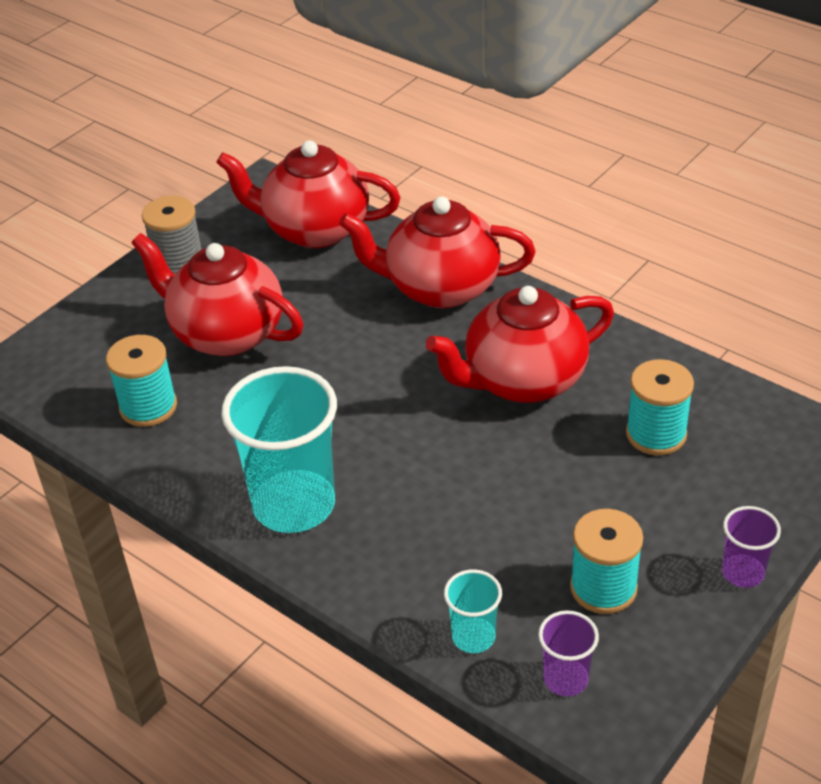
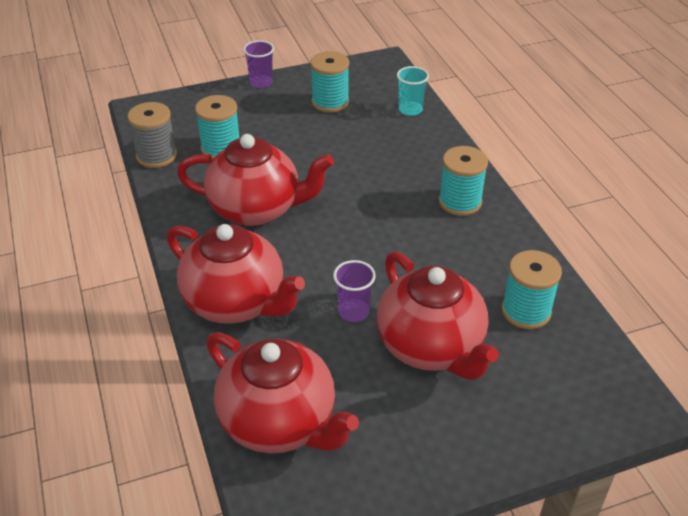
camera: 150 degrees left, 0 degrees up
grey spool [142,196,201,274] -> grey spool moved to [127,102,177,168]
turquoise cup [221,366,337,533] -> turquoise spool [439,146,488,216]
purple cup [538,610,599,696] -> purple cup moved to [333,260,376,322]

